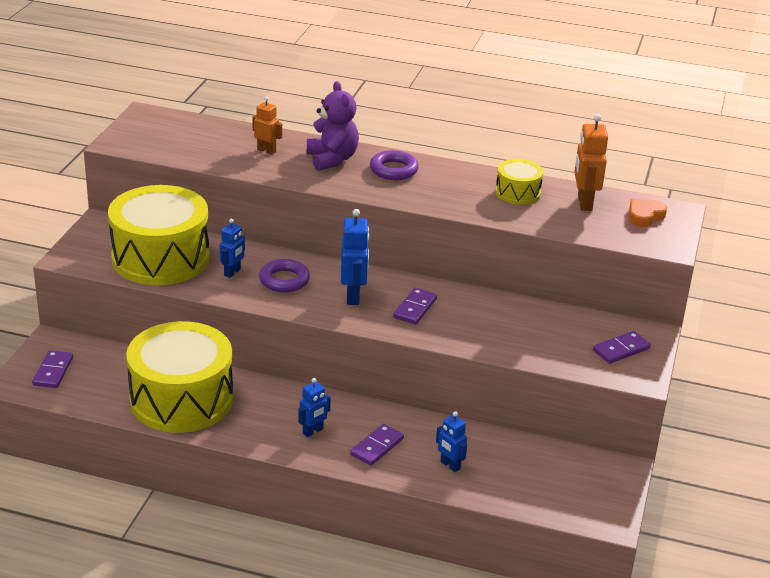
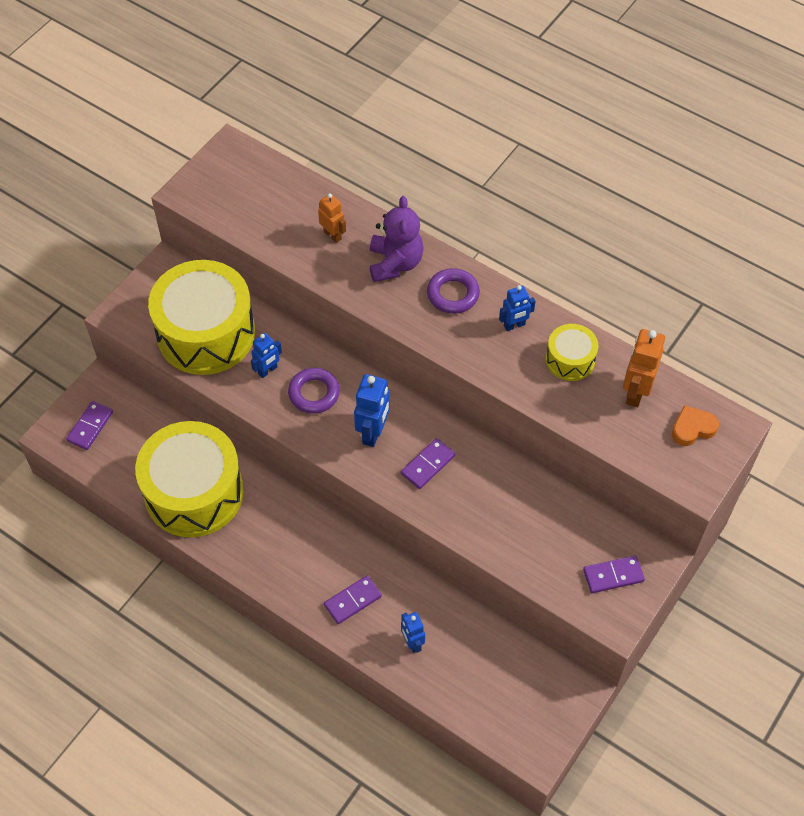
camera: 20 degrees right, 25 degrees up
blue robot [298,378,331,437] -> blue robot moved to [499,285,536,331]

